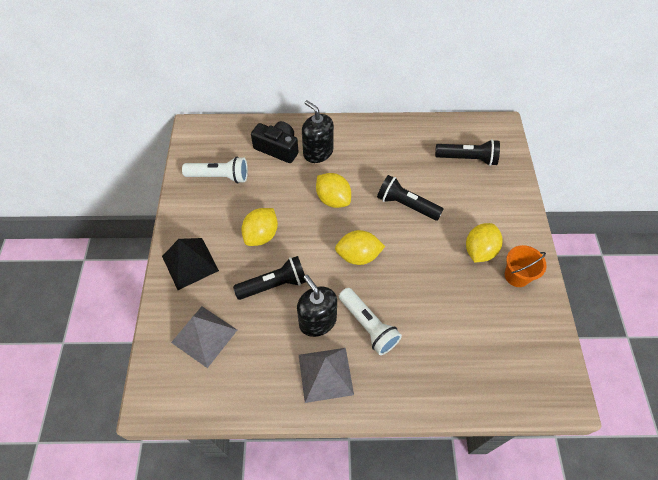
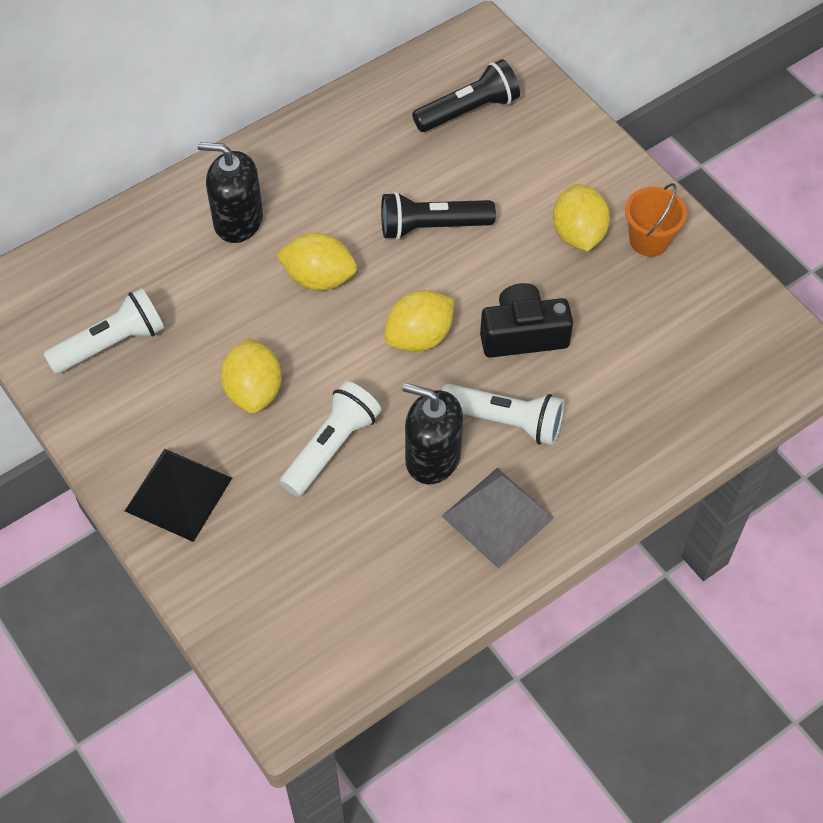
camera: 35 degrees left, 0 degrees up
grey pyramid [171,307,237,368] -> none
black flashlight [233,256,306,300] -> white flashlight [280,381,381,497]
black camera [251,121,298,163] -> black camera moved to [480,283,573,358]

